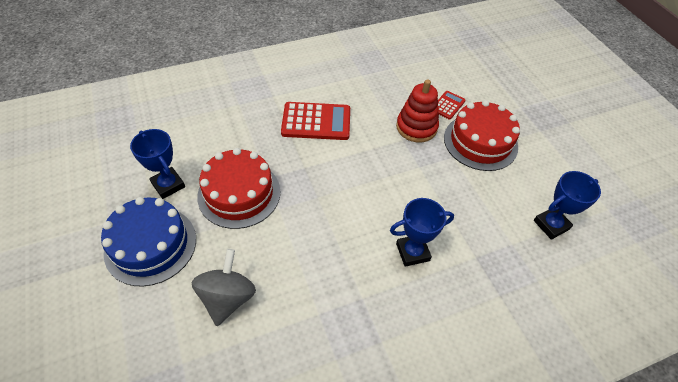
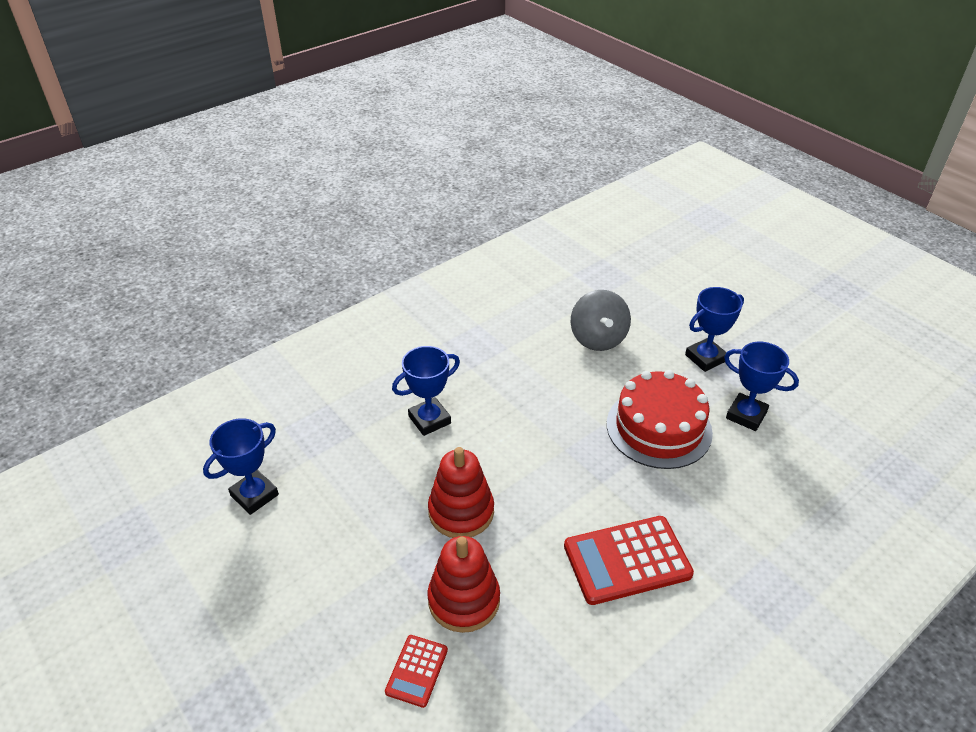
camera: 165 degrees right, 10 degrees down
blue cake [101,197,196,287] -> blue trophy [685,287,744,372]
red cake [444,100,520,171] -> none
none -> red stacking toy [428,447,494,538]

